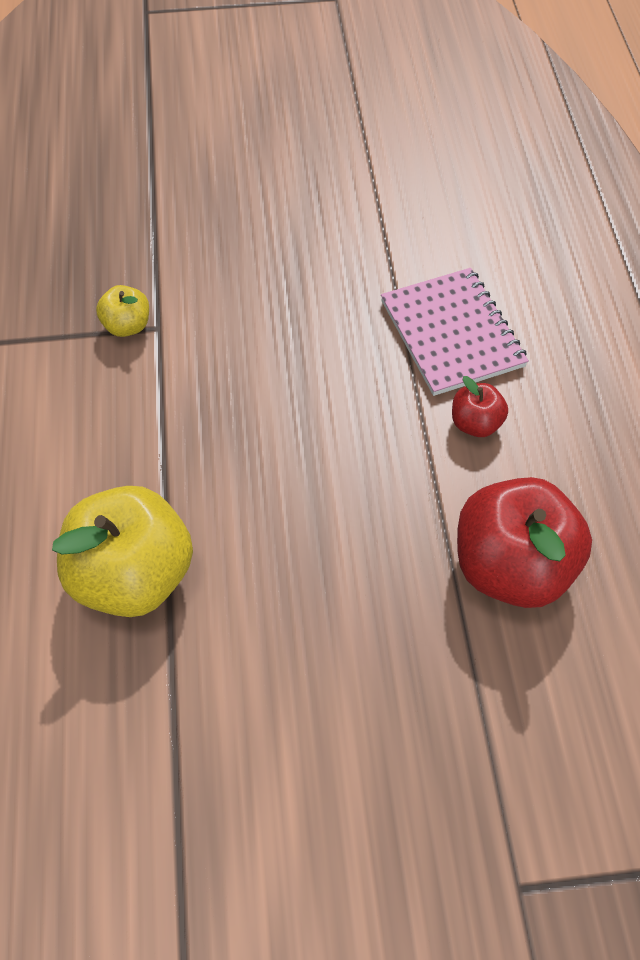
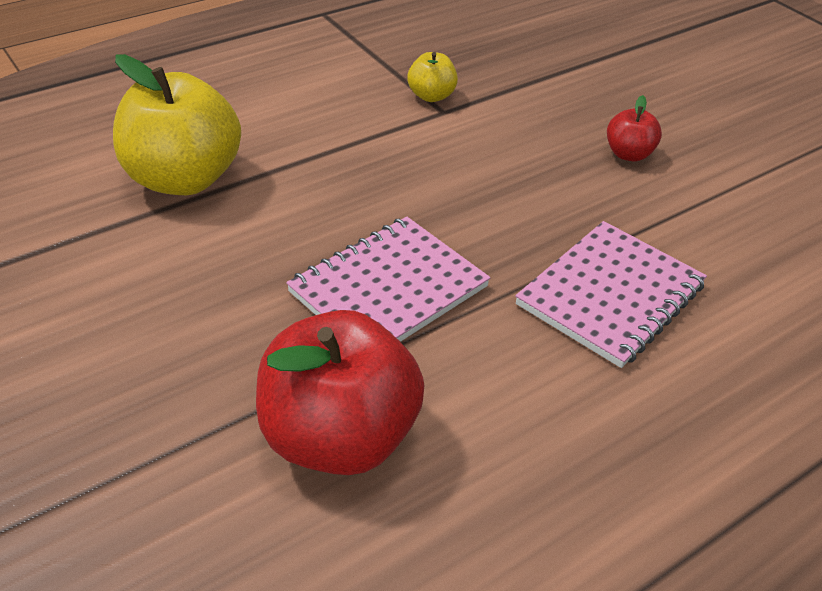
camera: 60 degrees right, 15 degrees down
red apple [452,376,508,437] -> red apple moved to [607,95,662,161]
none -> pink notebook [286,216,491,342]

